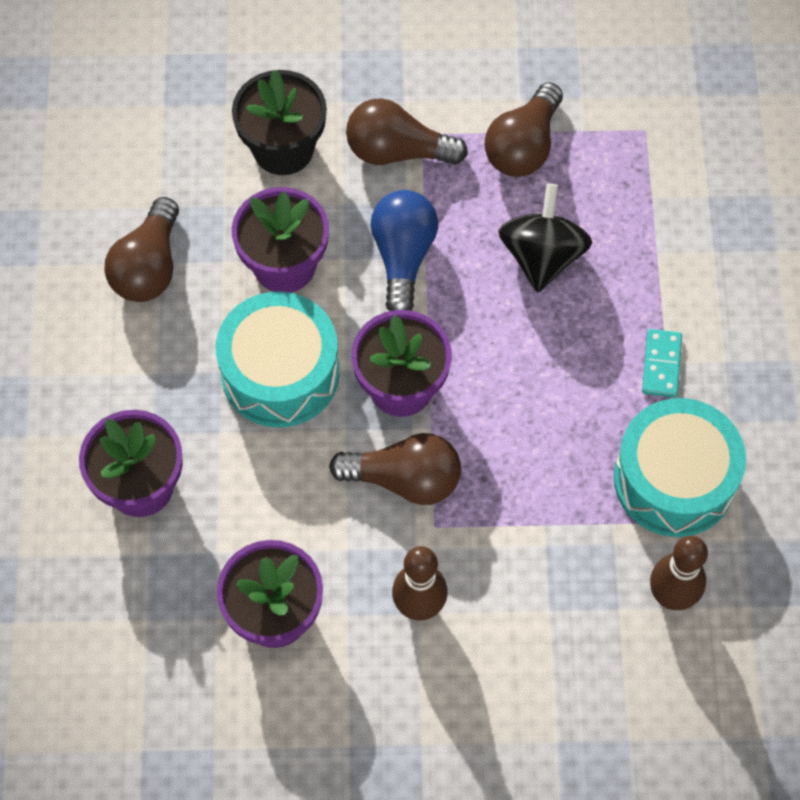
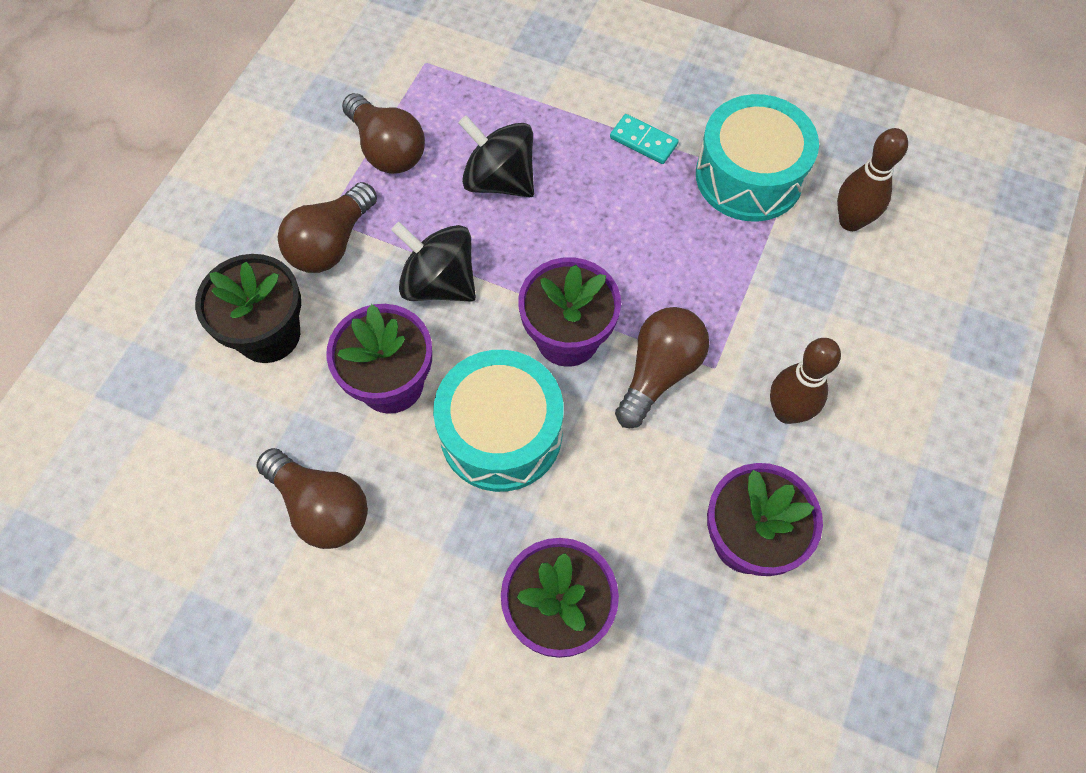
camera: 65 degrees left, 0 degrees up
blue light bulb [370,190,438,311] -> black spinning top [391,222,476,302]

